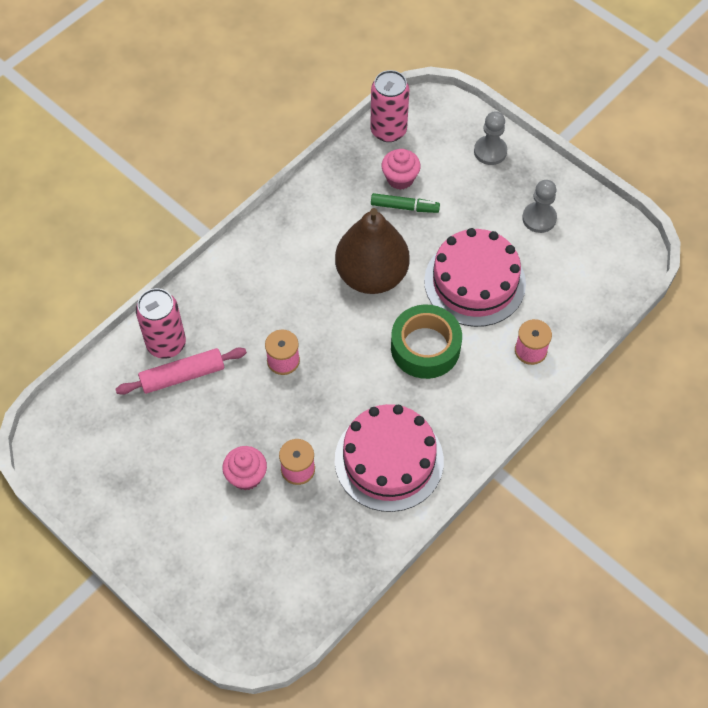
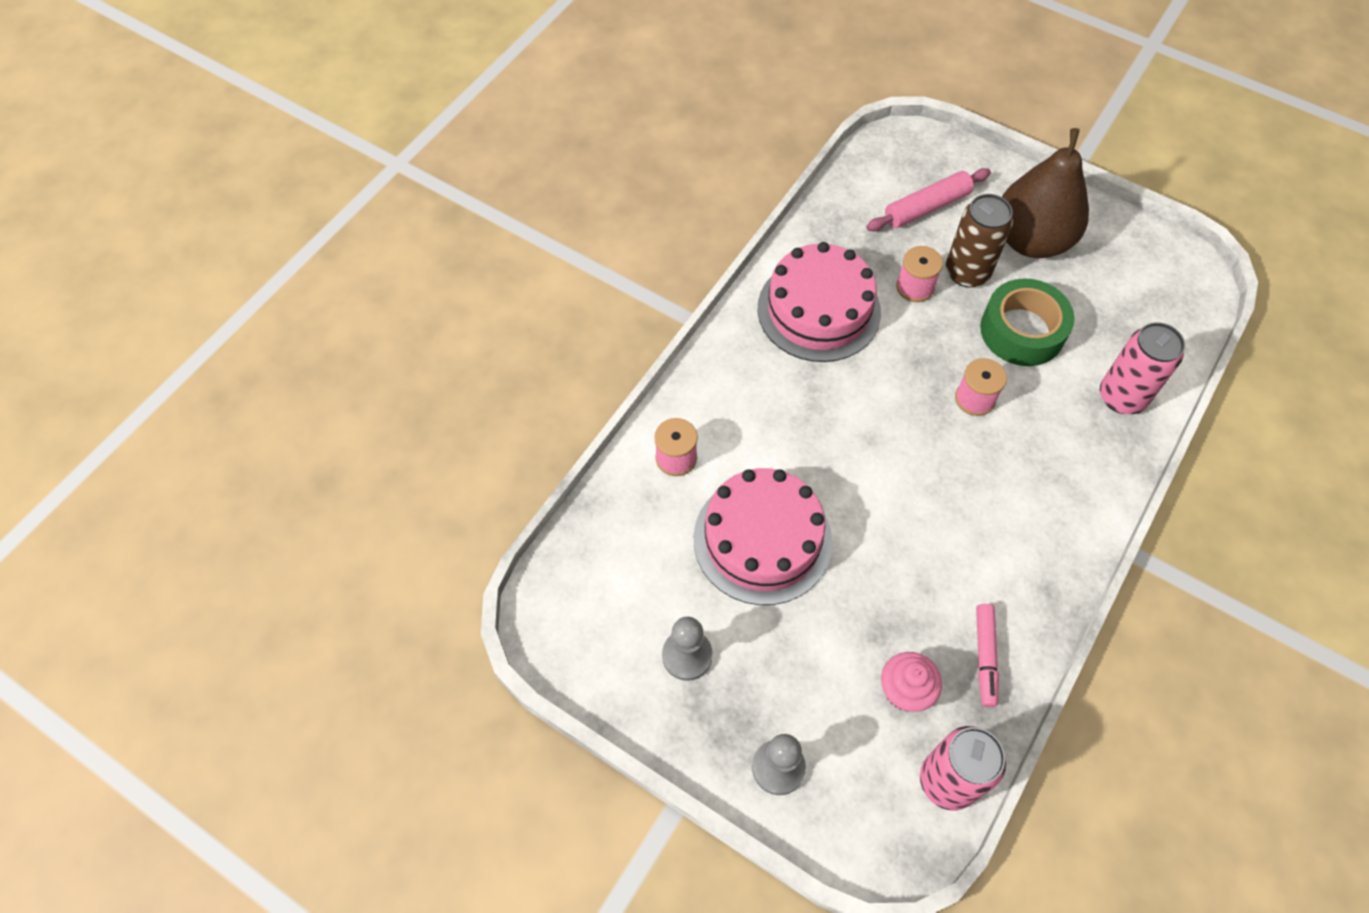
camera: 170 degrees right, 0 degrees up
pink rolling pin [115,347,247,395] -> pink rolling pin moved to [866,168,991,231]
pink cupcake [222,446,267,490] -> brown can [946,194,1013,287]
brown pear [335,208,410,294] -> brown pear moved to [1002,128,1089,258]
green marker [371,193,440,213] -> none
green tape [391,304,462,379] -> green tape moved to [980,278,1075,366]
none -> pink marker [976,604,999,707]

